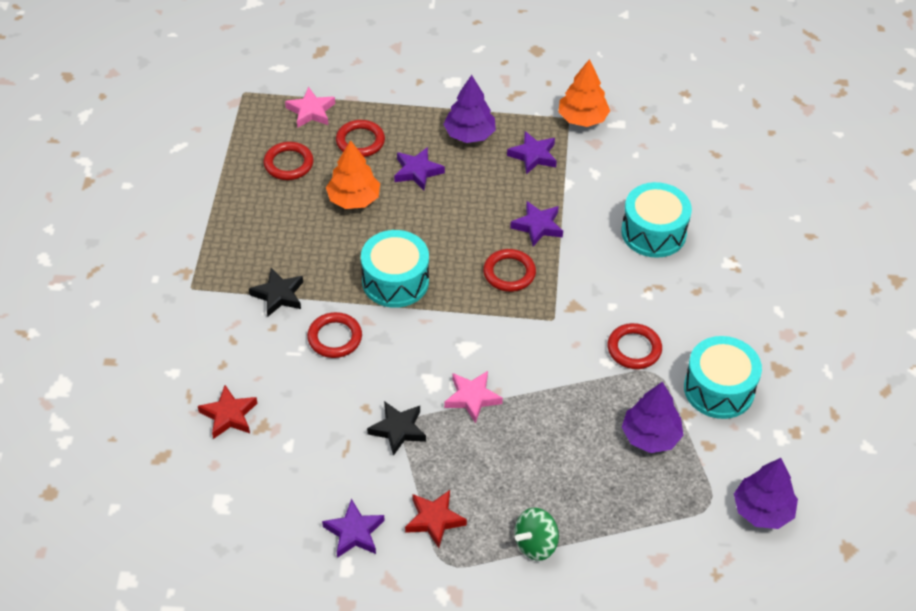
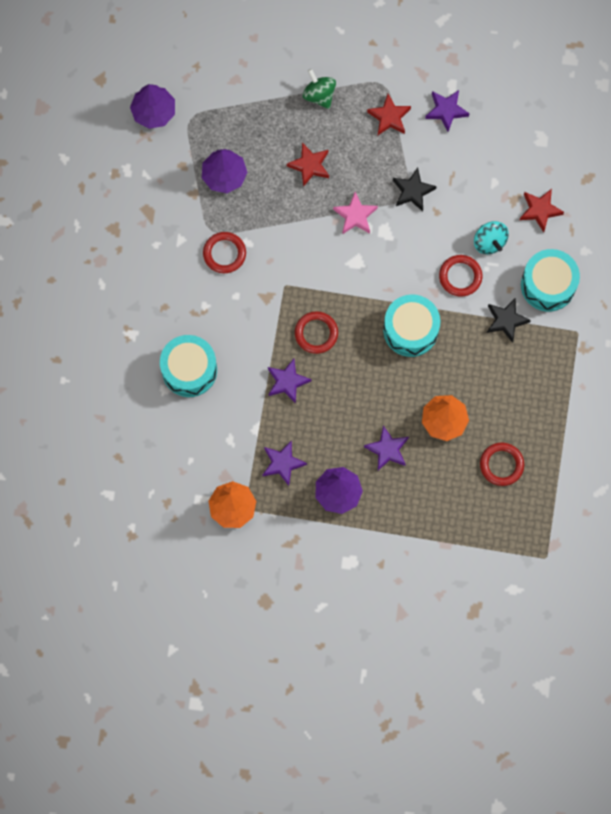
camera: 175 degrees left, 25 degrees up
pink star [285,87,335,128] -> none
red ring [336,120,385,157] -> none
green spinning top [515,508,559,561] -> green spinning top turned 90 degrees counterclockwise [303,69,336,109]
turquoise drum [684,336,762,419] -> turquoise drum moved to [521,249,580,312]
none -> red star [287,143,329,187]
none -> turquoise spinning top [474,221,509,254]

